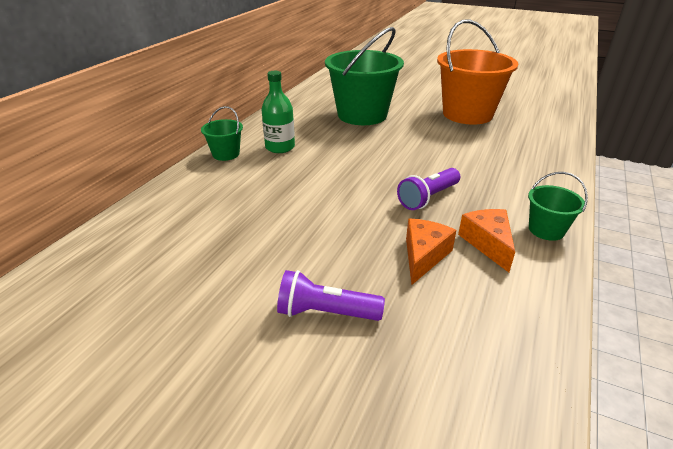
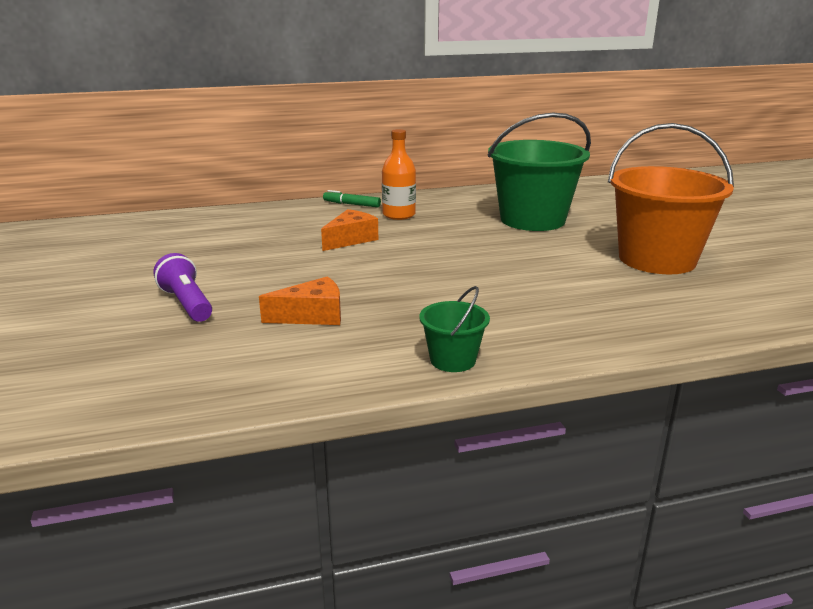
camera: 50 degrees right, 10 degrees down
green bucket [201,106,243,161] -> green marker [323,190,381,207]
green bottle [261,71,295,153] -> orange bottle [382,129,416,220]
purple flashlight [397,168,460,210] -> none
orange cheese [458,209,515,272] -> orange cheese moved to [321,209,378,251]

